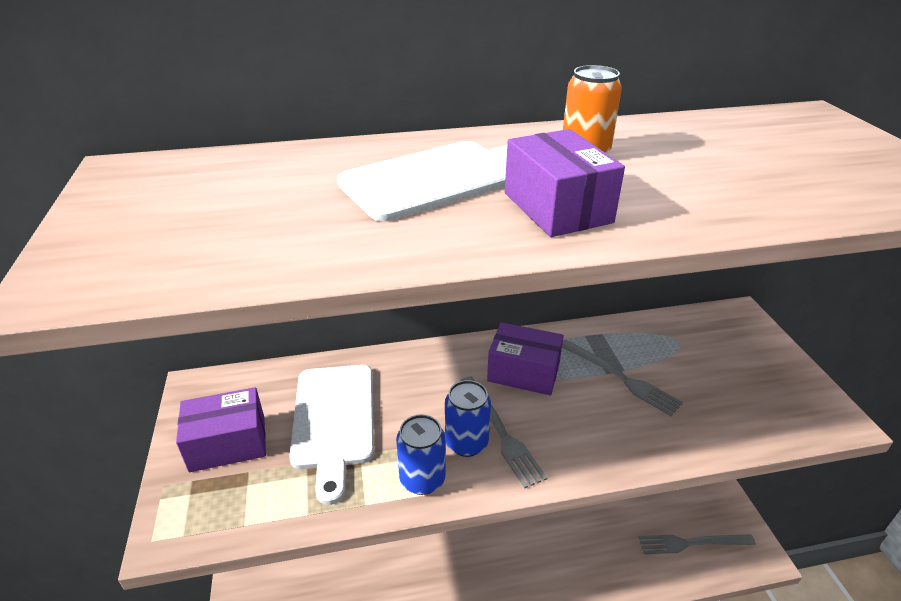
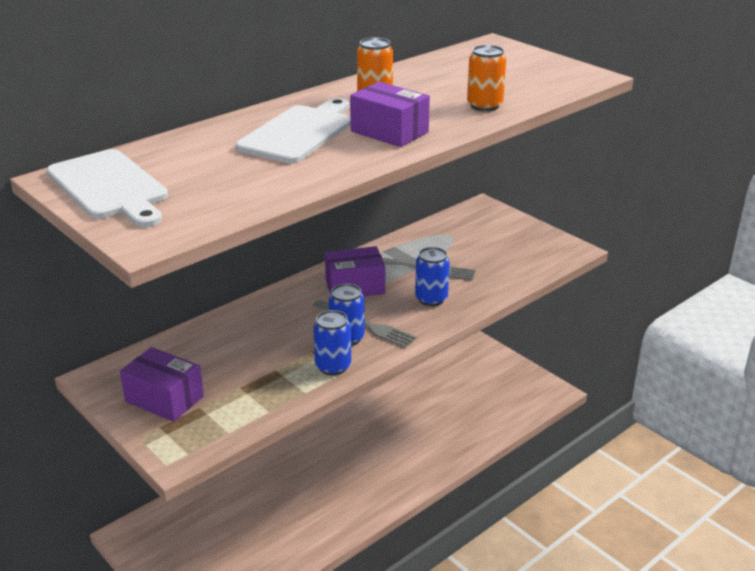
camera: 30 degrees left, 5 degrees down
purple box [176,387,266,472] -> purple box turned 75 degrees clockwise [120,347,204,422]
white cutting board [289,365,374,505] -> white cutting board moved to [46,149,168,227]
grey fork [639,534,756,554] -> none
none -> blue can [415,247,450,306]
none -> orange can [467,45,506,111]

